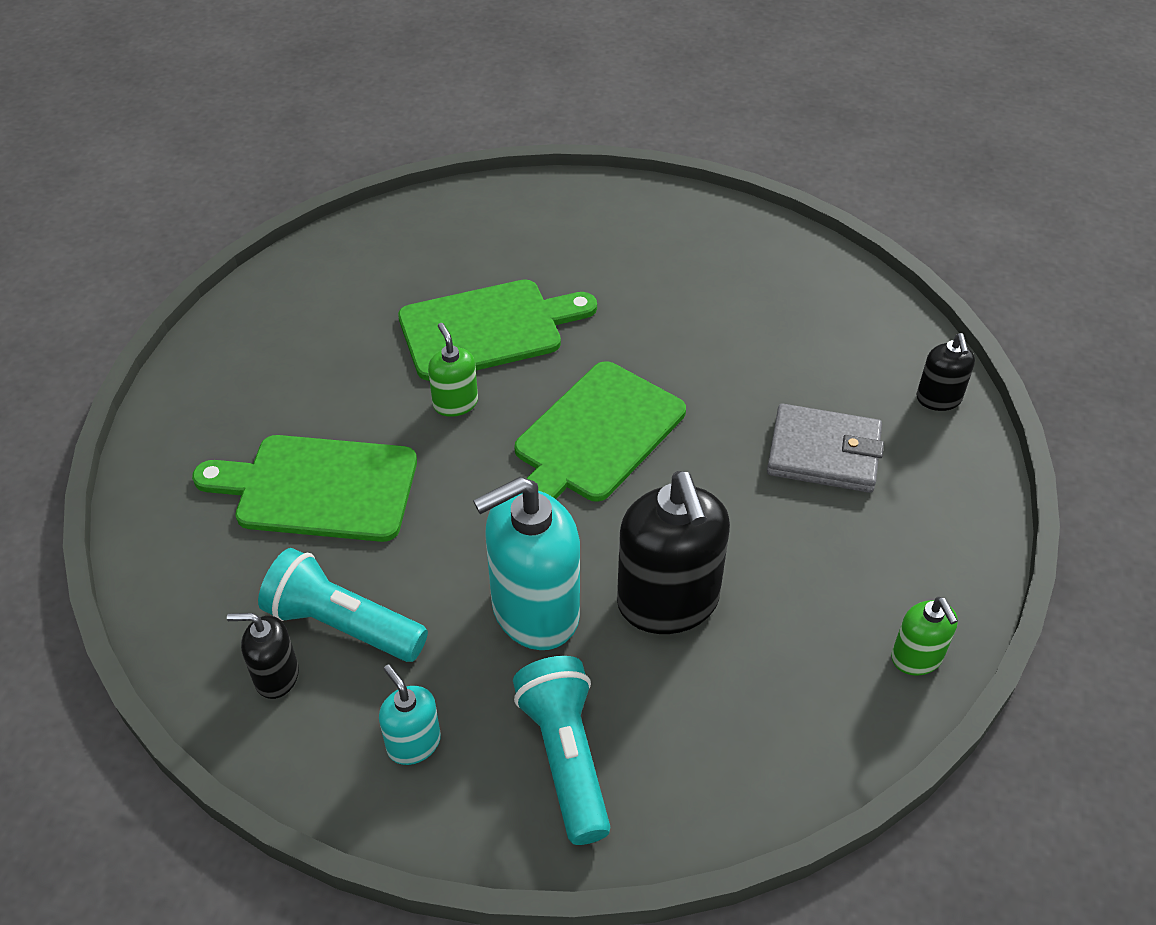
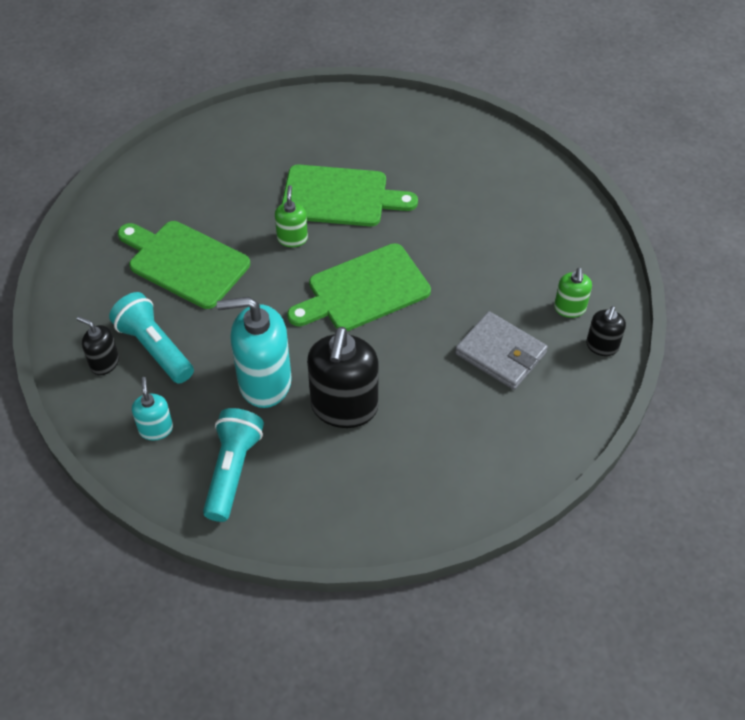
camera: 25 degrees right, 5 degrees up
green soap dispenser [891,597,958,676] -> green soap dispenser moved to [554,268,592,318]

